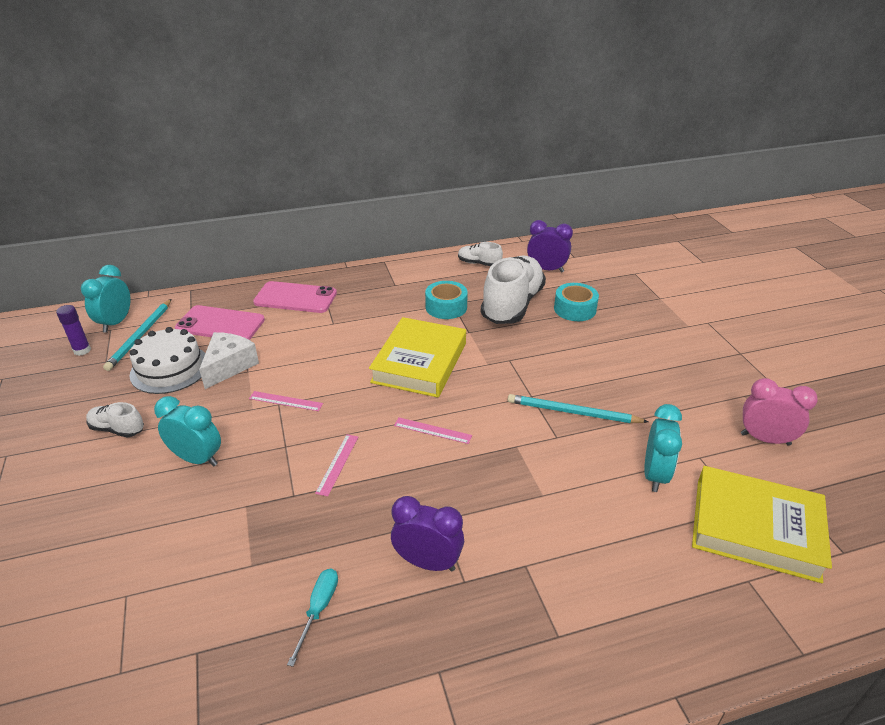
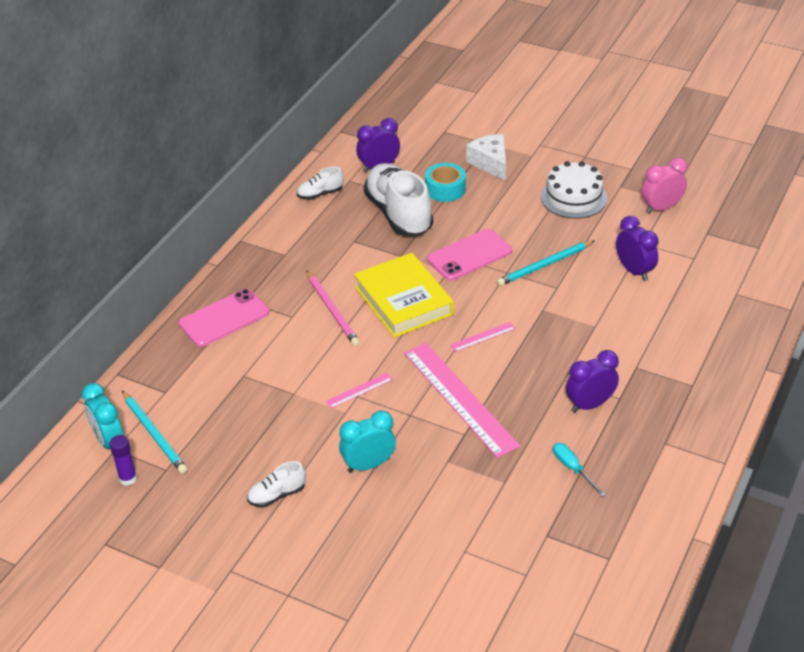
camera: 45 degrees left, 5 degrees up
white cake [129,327,205,394] -> white cake moved to [541,161,607,219]
pink phone [175,305,265,340] -> pink phone moved to [427,229,512,281]
white cheese [199,332,259,389] -> white cheese moved to [466,134,506,181]
pink ruler [315,434,358,496] -> pink ruler [404,343,520,458], size x2.35
turquoise tape [425,281,468,319] -> none
turquoise clock [644,404,682,492] -> purple clock [616,216,658,281]
yellow book [692,466,832,583] -> none
none -> pink pencil [306,270,360,346]

